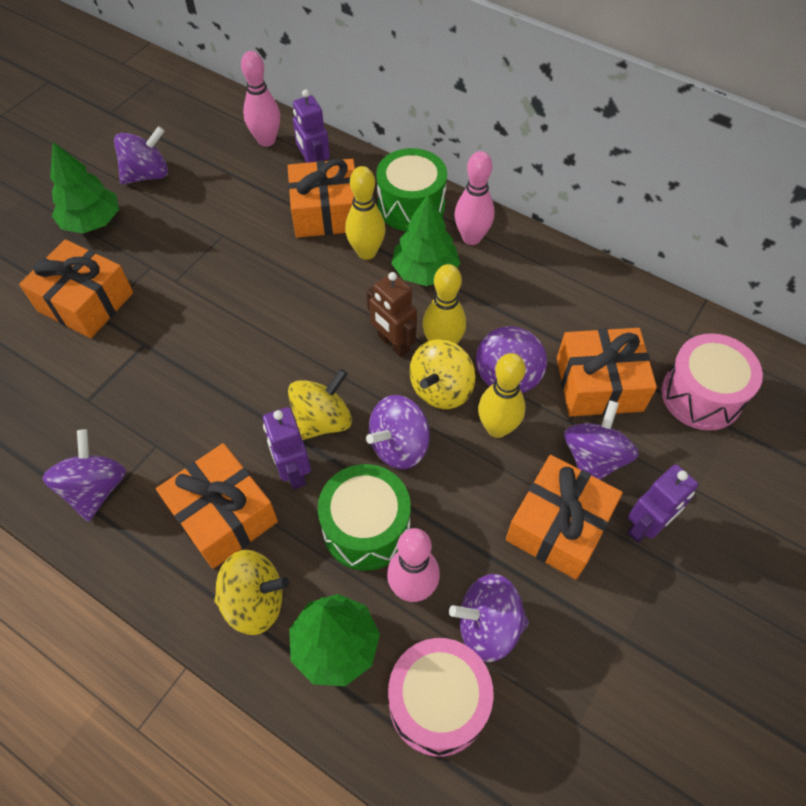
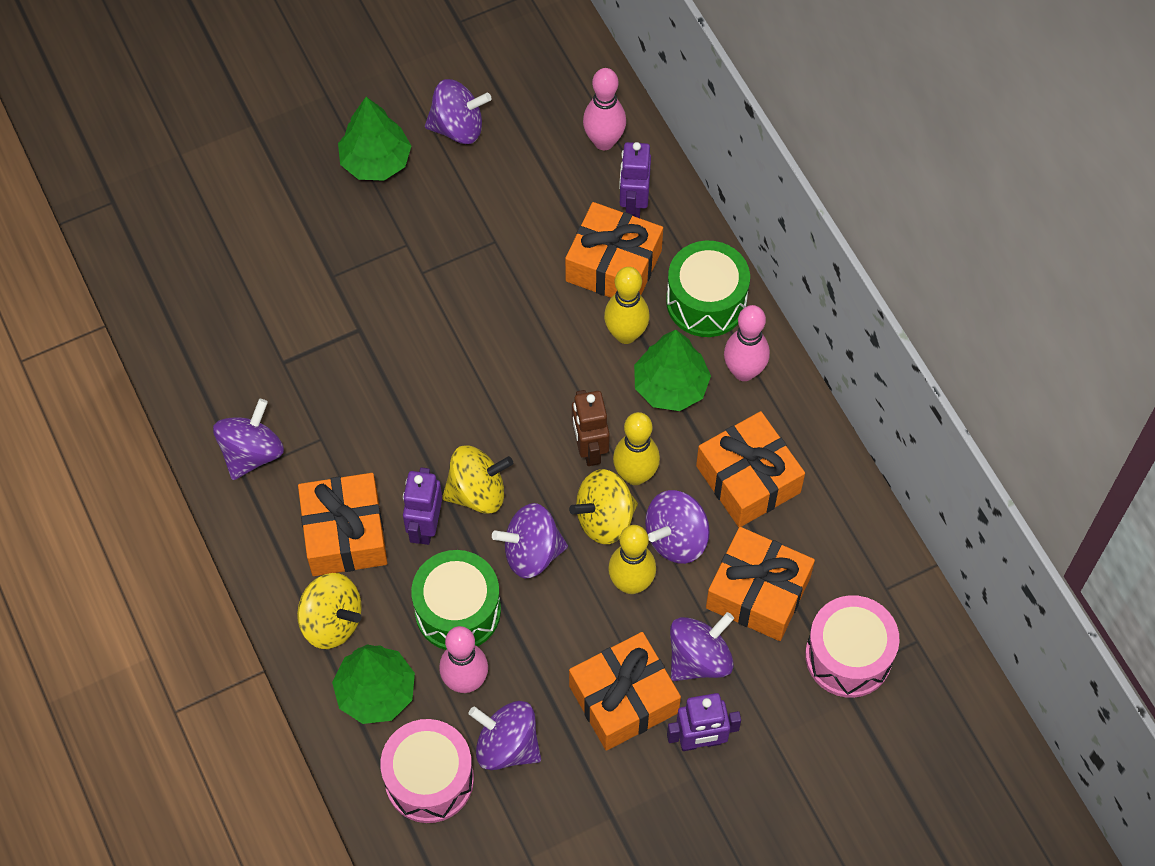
camera: 30 degrees right, 5 degrees up
orange gift [19,239,133,338] -> orange gift moved to [696,411,805,527]

